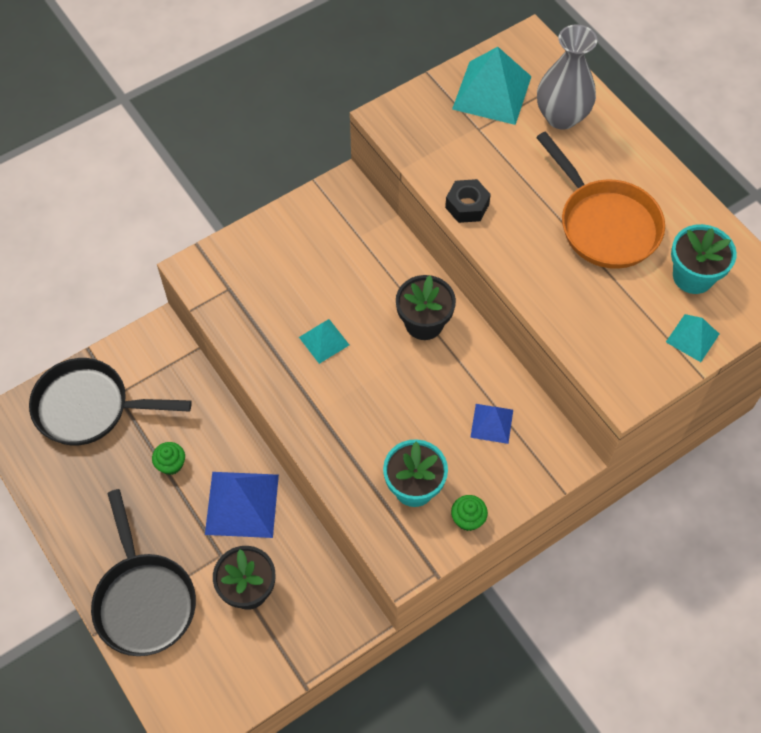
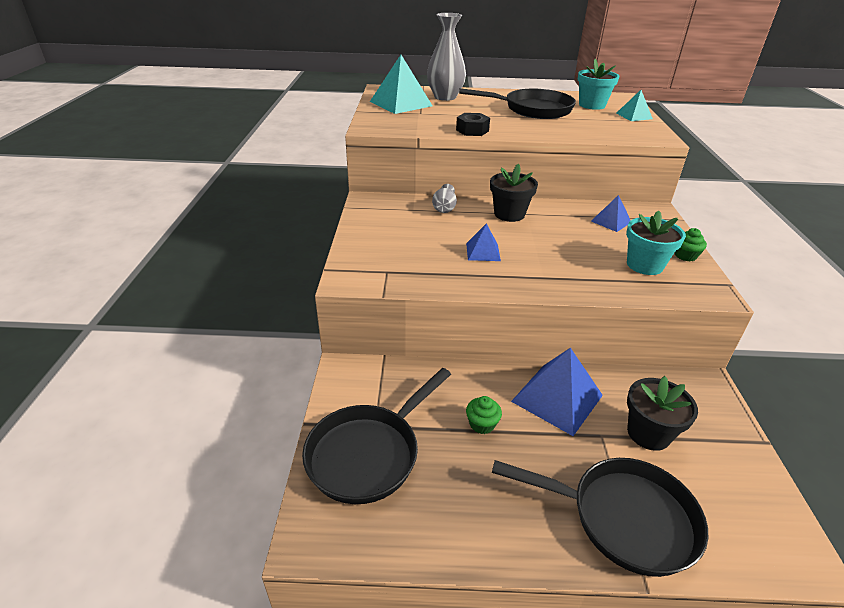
camera: 55 degrees left, 25 degrees down
turquoise pyramid [299,319,349,364] -> blue pyramid [466,223,501,261]
orange pan [536,132,665,269] -> black pan [459,88,576,119]
none -> grey vase [432,184,457,213]

